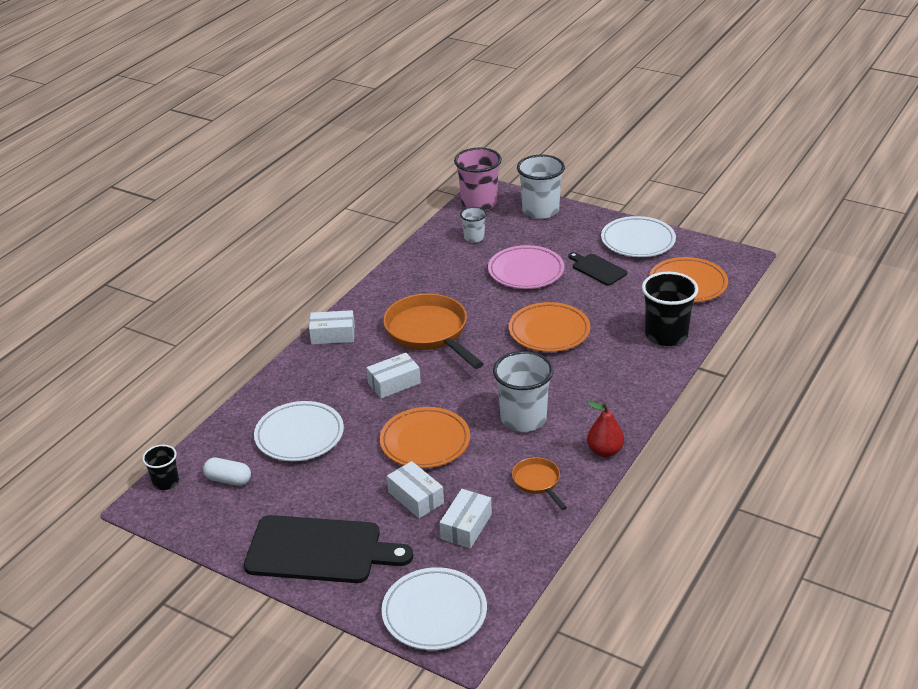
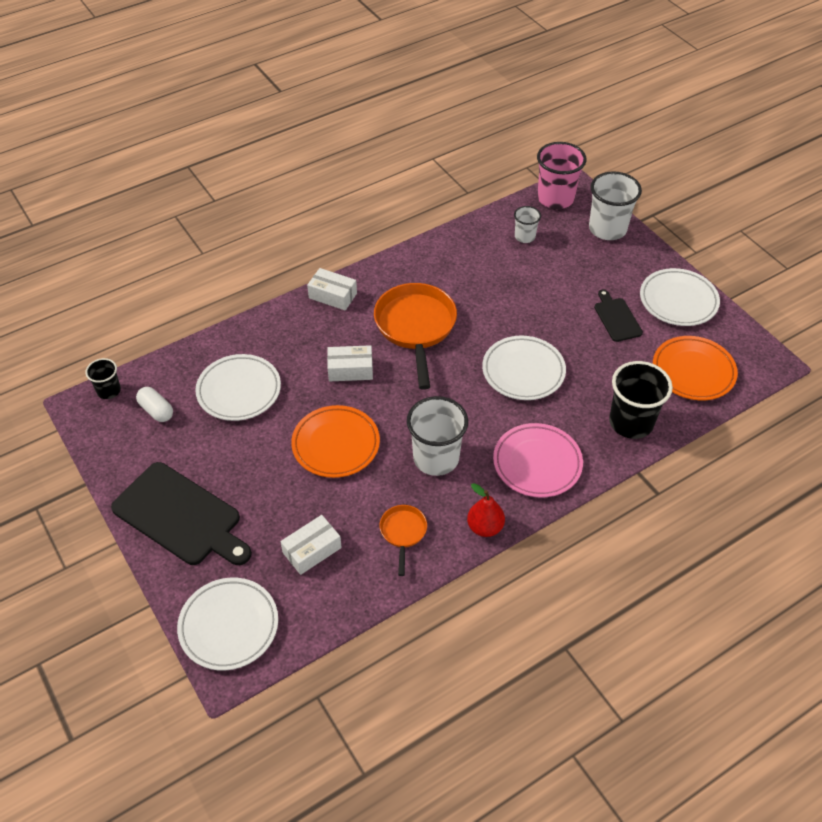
camera: 25 degrees right, 15 degrees up
white box [387,461,444,518] -> none
pink plate [488,245,564,289] -> pink plate moved to [493,423,583,498]
orange plate [509,302,590,352] -> white plate [482,336,566,400]

